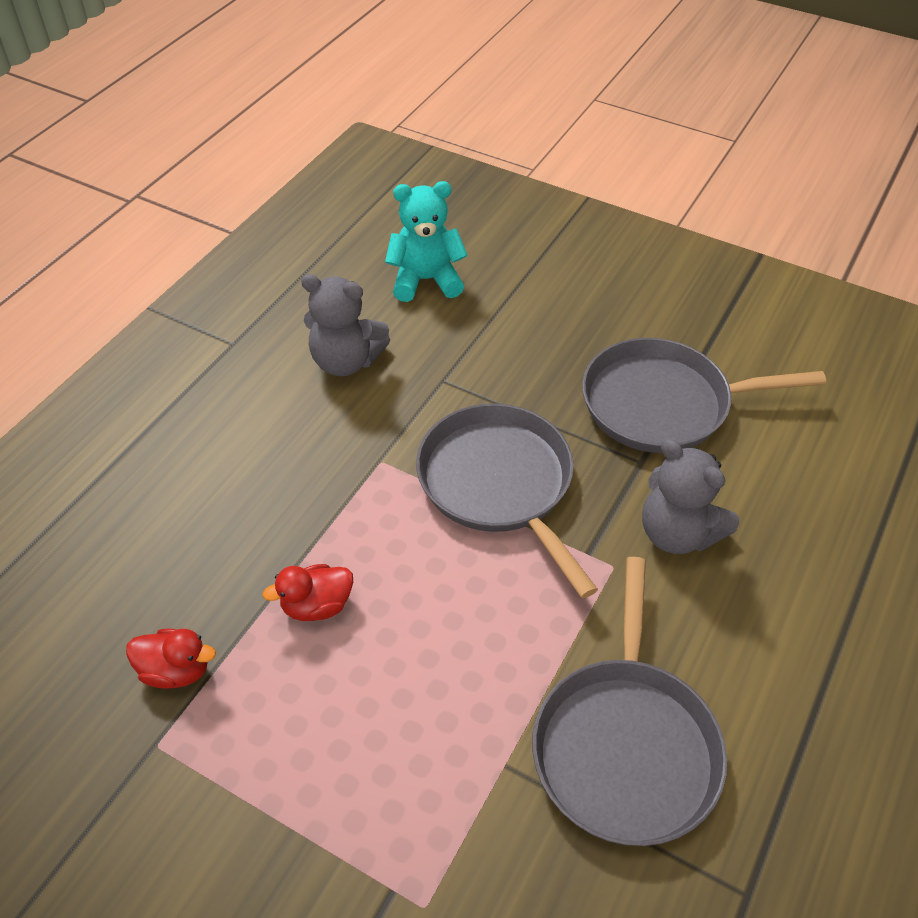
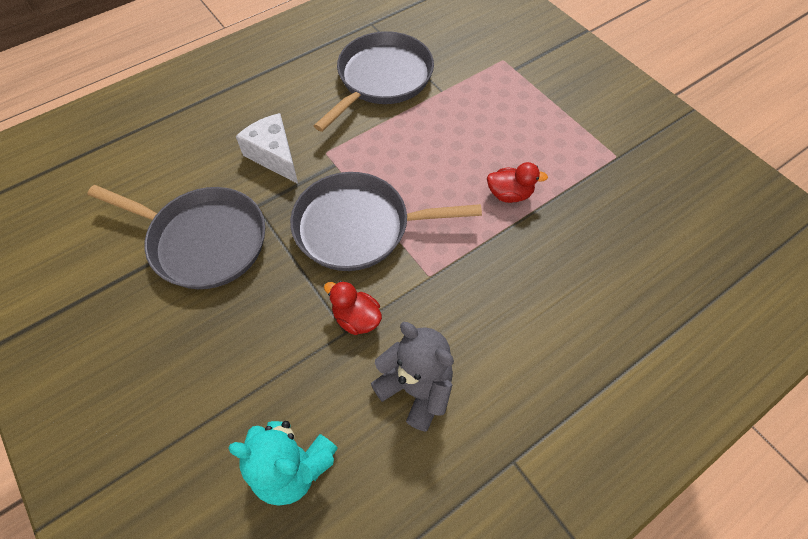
camera: 155 degrees left, 10 degrees up
red duck [126,629,216,689] -> red duck moved to [324,281,382,335]
grey pan [416,404,598,598] -> grey pan turned 90 degrees clockwise [290,172,482,271]
grey teddy bear [642,439,739,554] -> white cheese [236,113,298,184]

